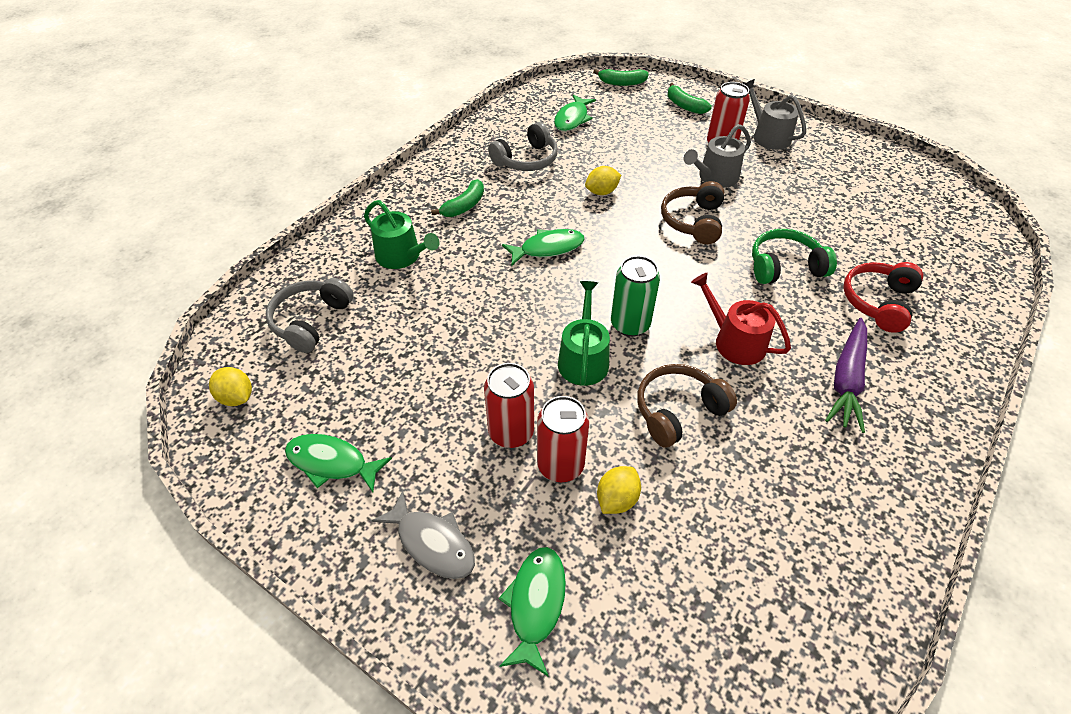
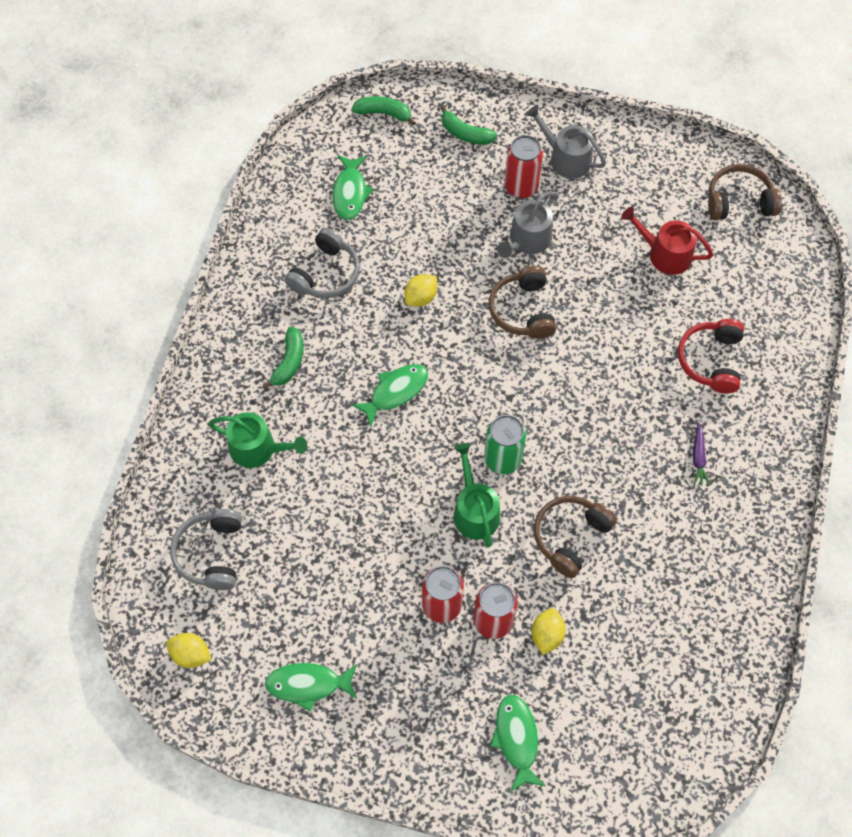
camera: 20 degrees left, 15 degrees up
grey fish [371,490,475,579] -> none
green banana [593,69,649,86] -> green banana turned 150 degrees counterclockwise [352,96,416,126]
red watering can [691,273,791,365] -> red watering can moved to [621,207,713,275]
green headphones [752,229,837,284] -> none
purple carrot [825,318,867,433] -> purple carrot [693,423,710,486], size x0.52
none -> brown headphones [708,164,782,220]

